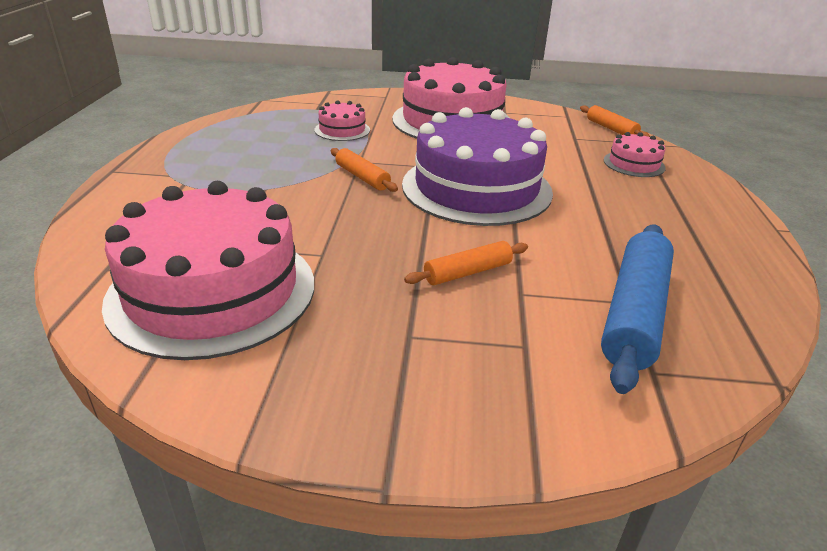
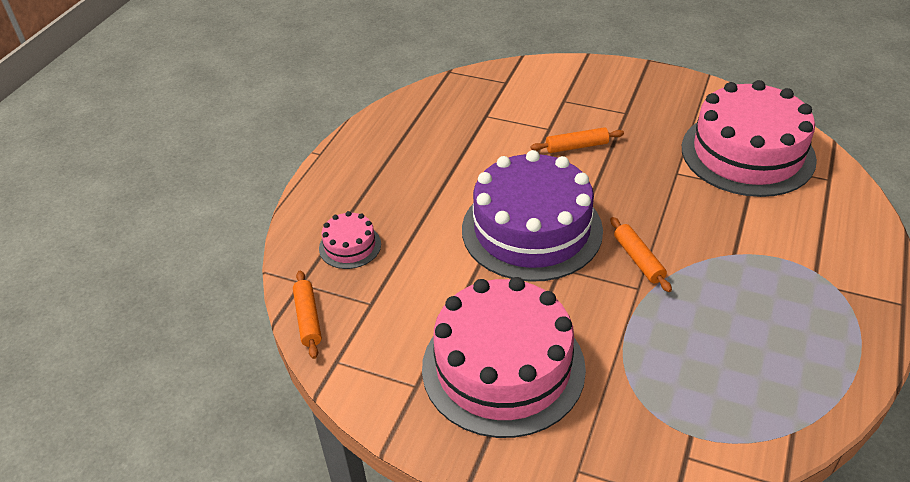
camera: 160 degrees left, 10 degrees up
pink cake [315,100,370,141] -> none
blue rolling pin [601,224,674,394] -> none

